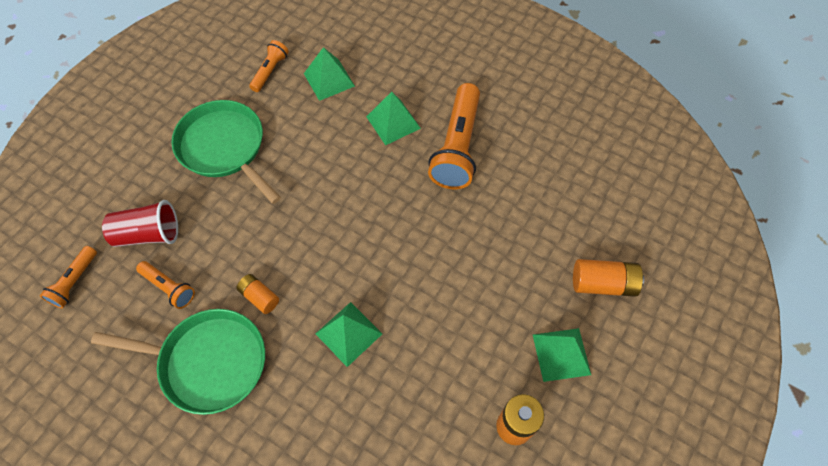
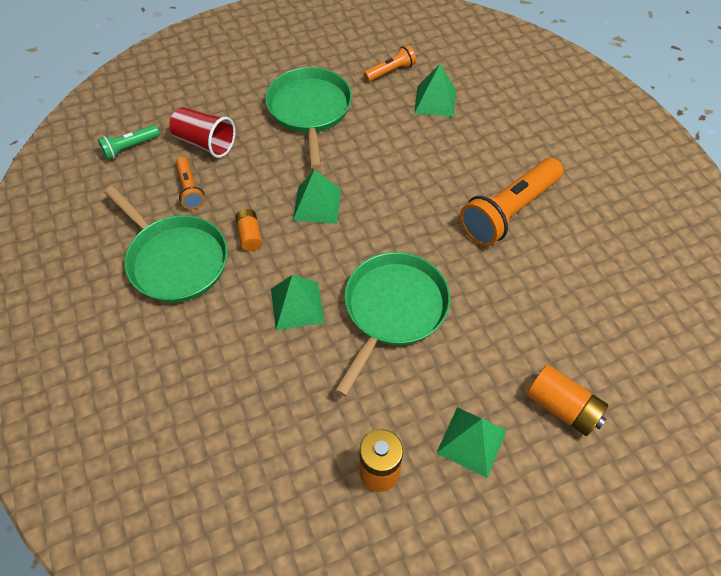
camera: 35 degrees right, 5 degrees down
orange flashlight [40,246,97,308] -> green flashlight [98,125,160,160]
green pyramid [366,92,421,145] -> green pyramid moved to [293,170,341,224]
none -> green pan [335,252,451,397]

